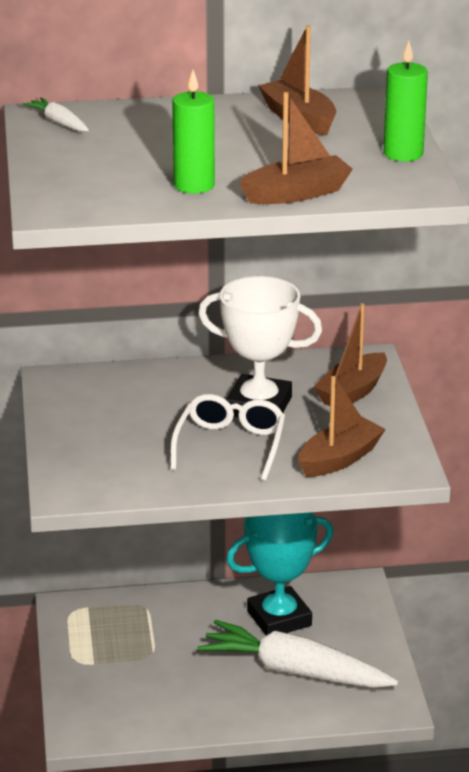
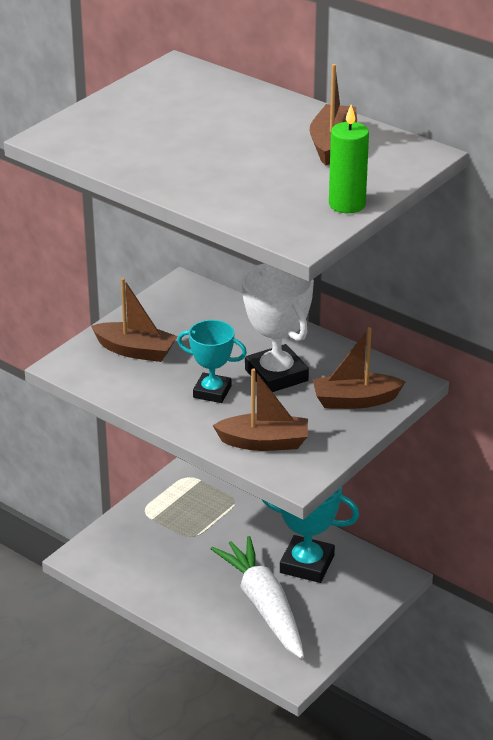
camera: 45 degrees right, 5 degrees up
white carrot [23,98,89,132] -> none
white glasses [170,394,285,481] -> turquoise trophy [177,320,247,403]
green candle [172,70,215,194] -> none
brown boat [239,92,353,204] -> brown boat moved to [91,278,177,362]

